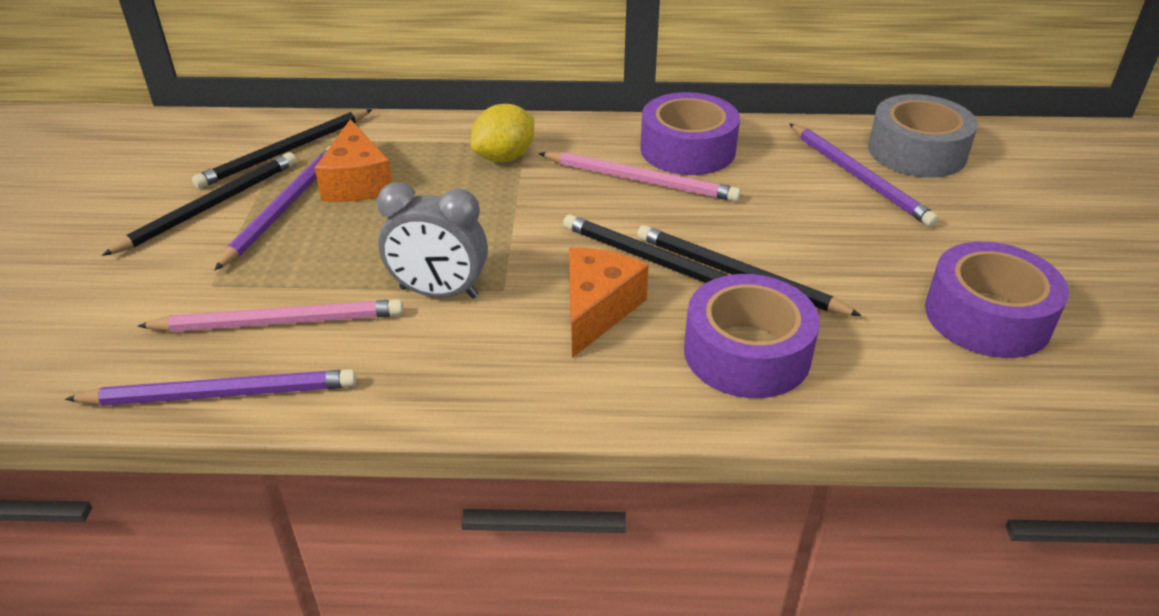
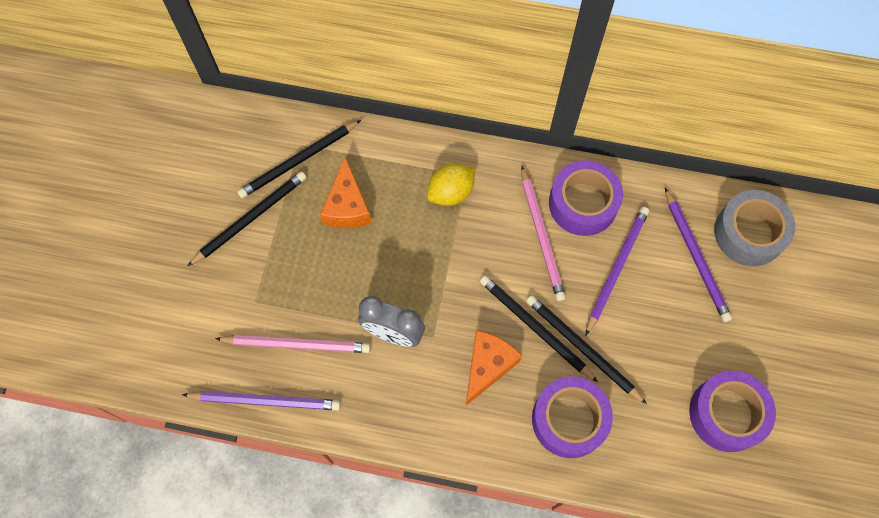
camera: 10 degrees right, 30 degrees up
purple pencil [215,146,330,270] -> purple pencil moved to [585,207,649,336]
pink pencil [538,152,741,202] -> pink pencil turned 45 degrees clockwise [521,166,566,301]

